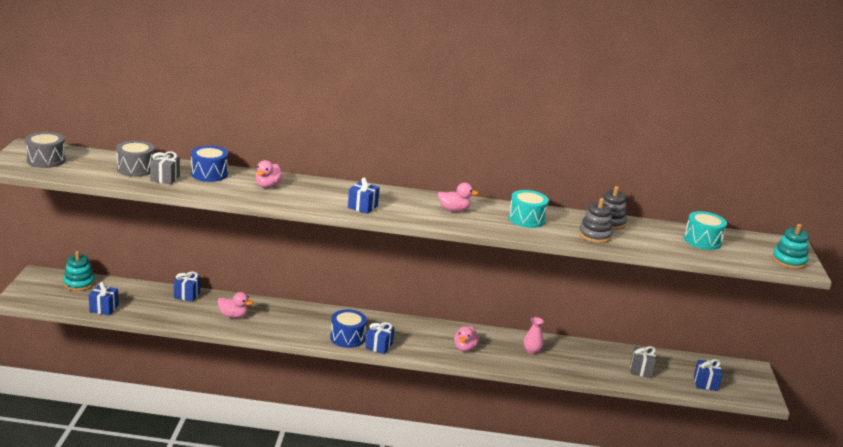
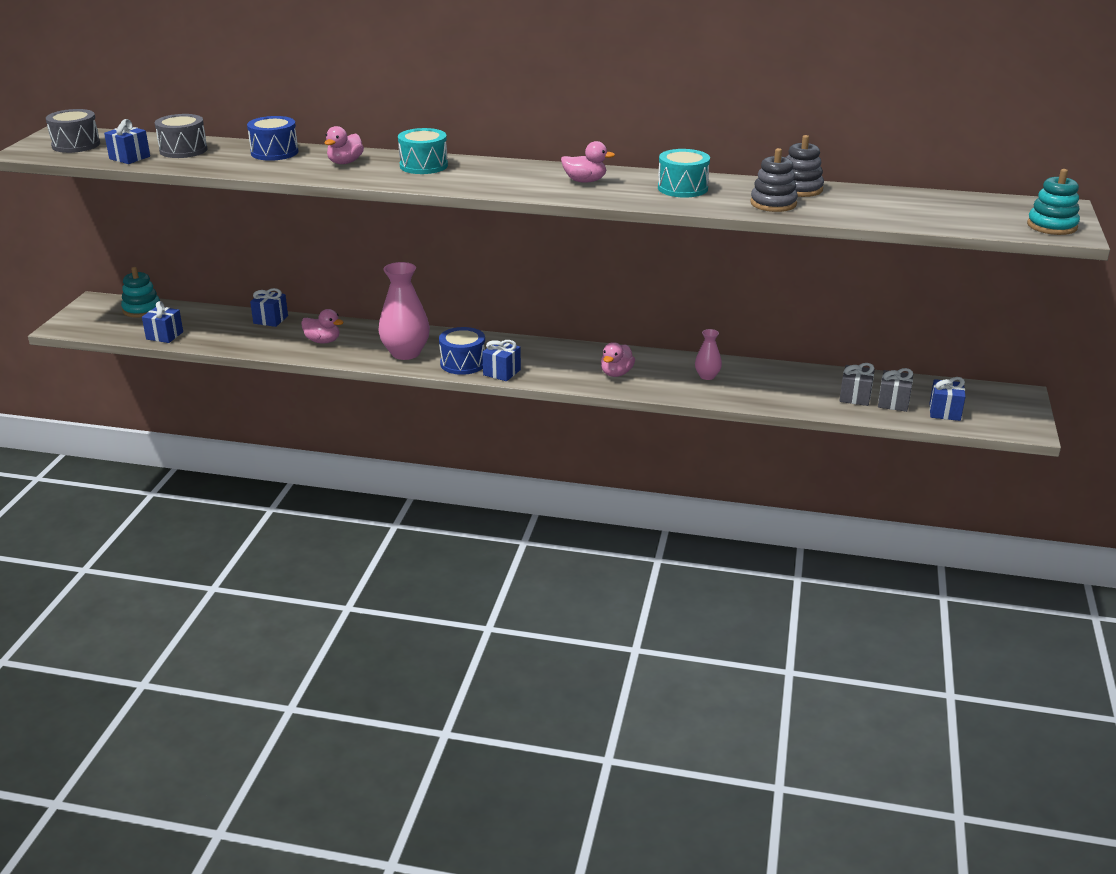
camera: 10 degrees right, 5 degrees up
grey gift [150,151,180,184] -> grey gift moved to [878,368,913,412]
blue gift [348,177,380,214] -> blue gift moved to [104,119,150,164]
turquoise drum [684,211,727,250] -> turquoise drum moved to [398,128,448,174]
none -> pink vase [378,262,430,360]

